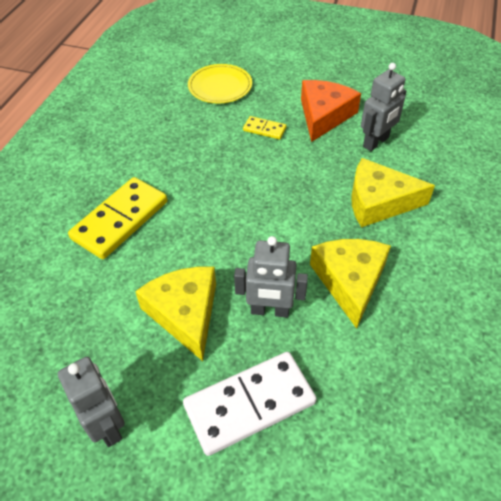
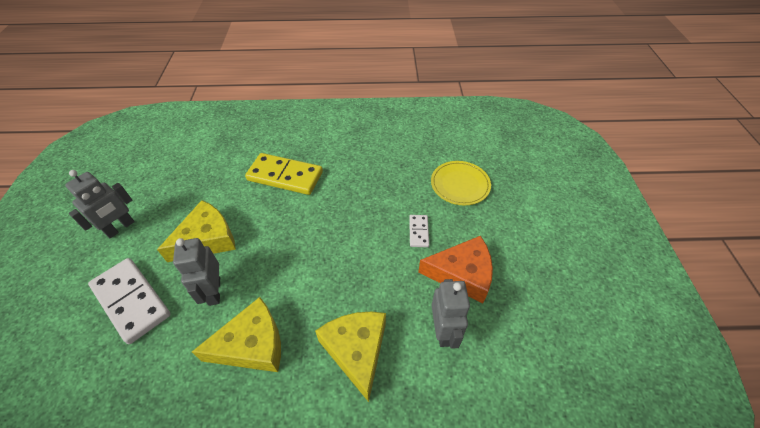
camera: 70 degrees right, 0 degrees up
yellow domino [243,116,286,139] -> white domino [409,215,429,247]
grey robot [361,63,407,151] -> grey robot turned 120 degrees counterclockwise [431,279,470,349]

